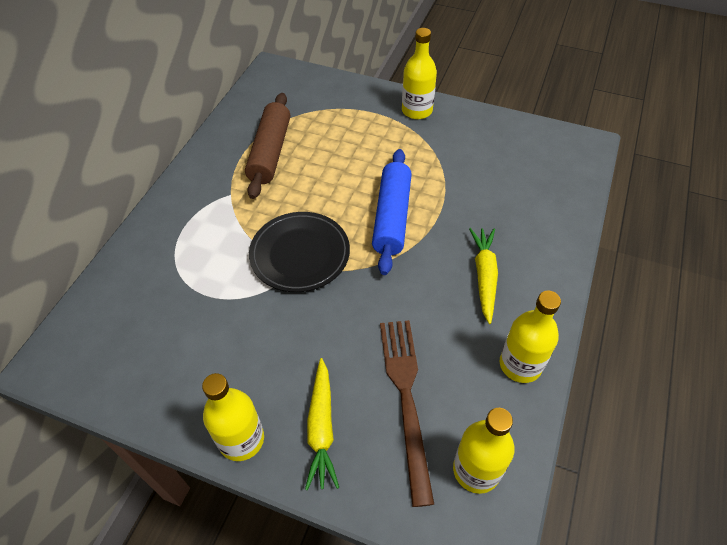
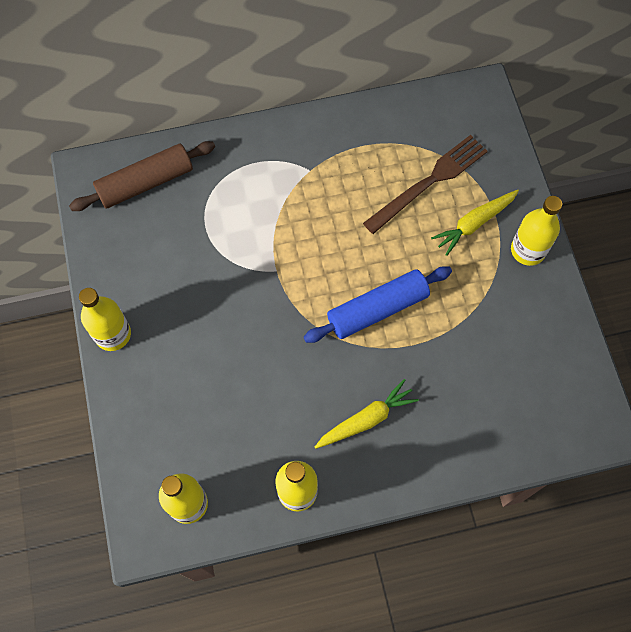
camera: 55 degrees right, 15 degrees up
brown rolling pin [245,93,290,199] -> brown rolling pin moved to [69,141,215,211]
black plate [249,212,350,292] -> none
yellow carrot [305,358,339,490] -> yellow carrot moved to [431,190,519,256]
brown fork [380,320,434,507] -> brown fork moved to [363,135,488,234]

